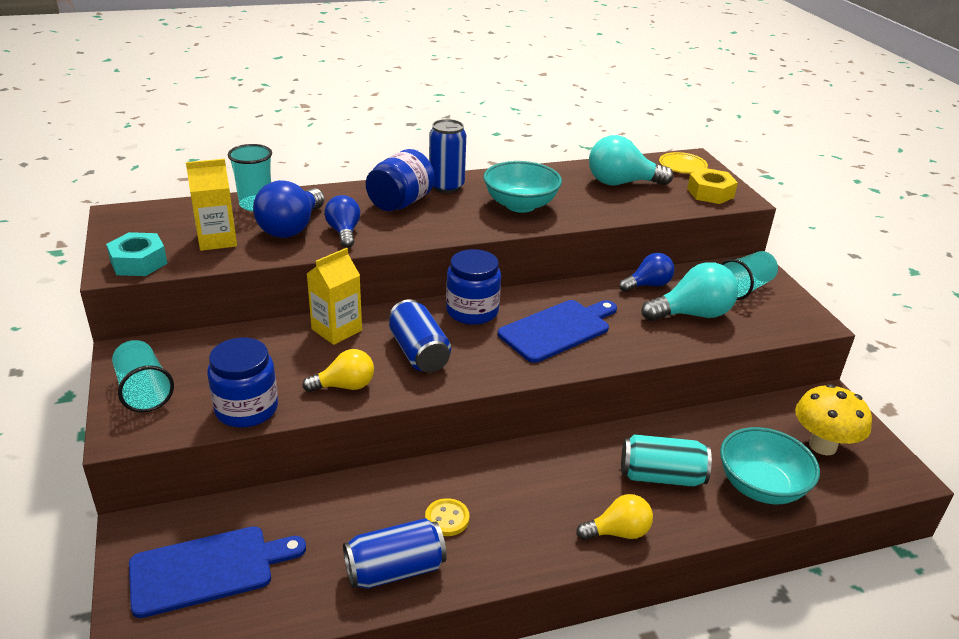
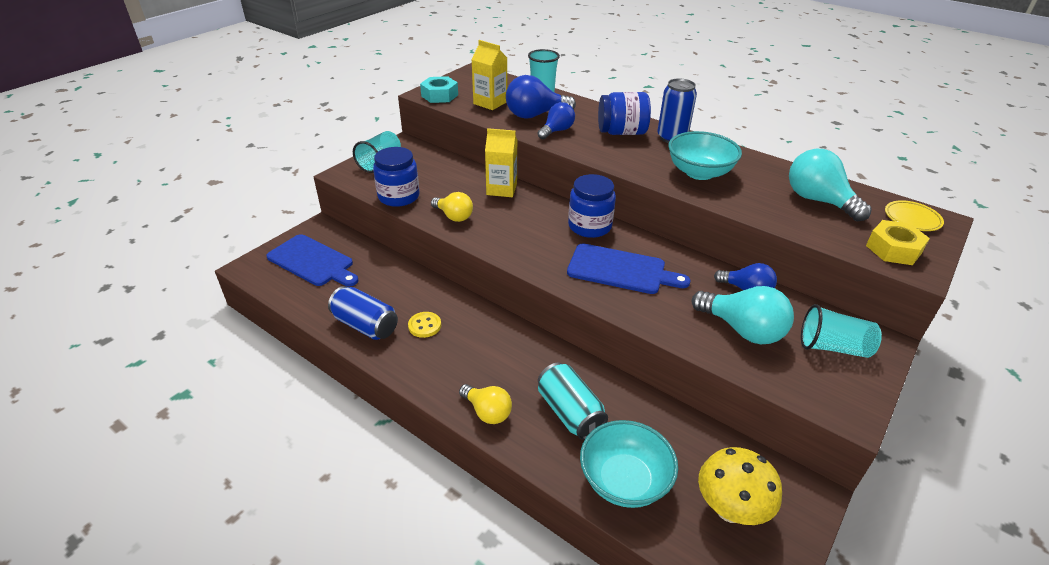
camera: 55 degrees right, 5 degrees up
blue can [389,299,451,373] -> none

